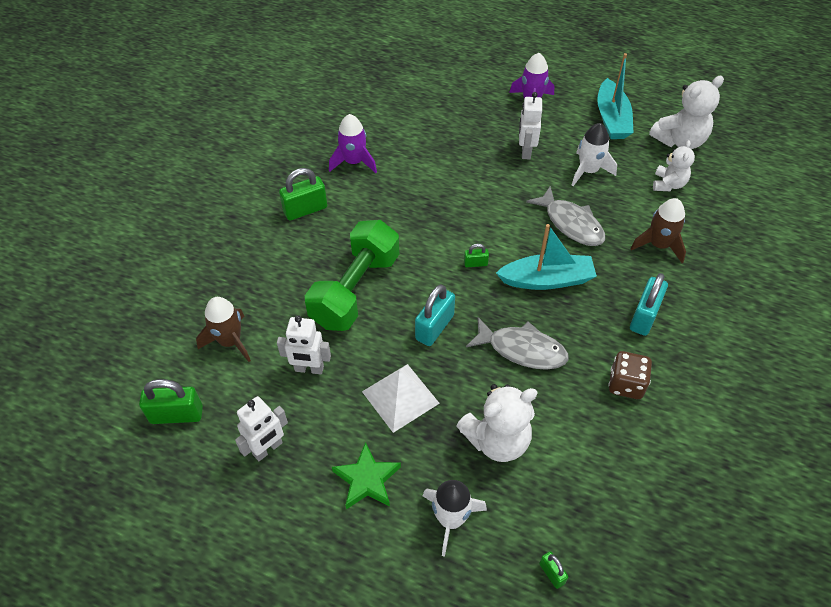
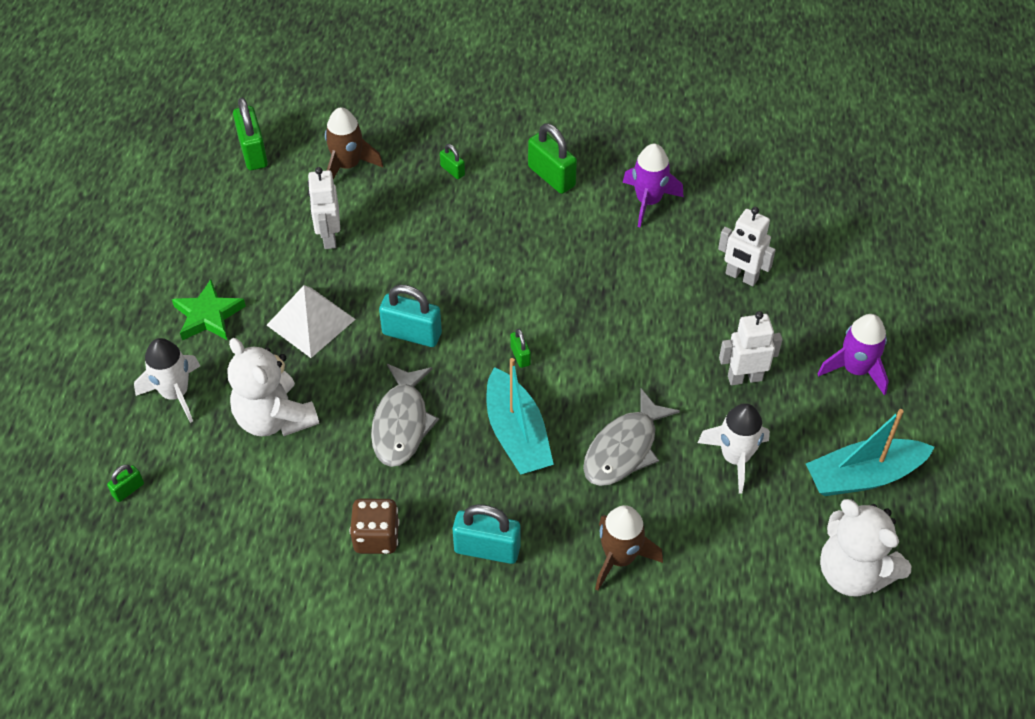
camera: 75 degrees right, 0 degrees up
white robot [235,396,288,461] -> white robot moved to [718,207,776,286]
green dumbbell [305,220,399,331] -> none
white teddy bear [653,140,695,191] -> none
none -> green padlock [440,144,465,179]

